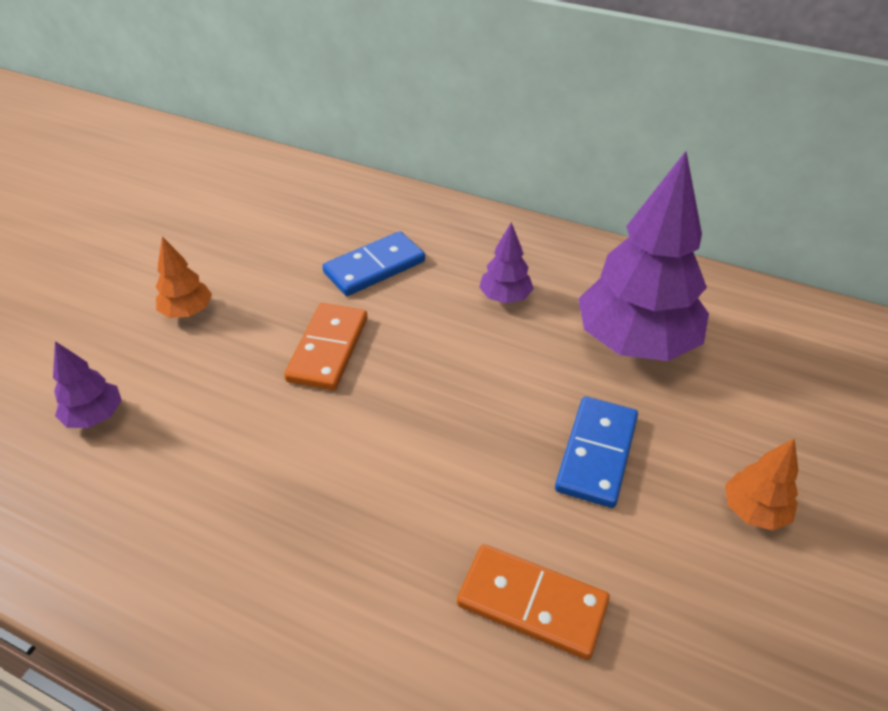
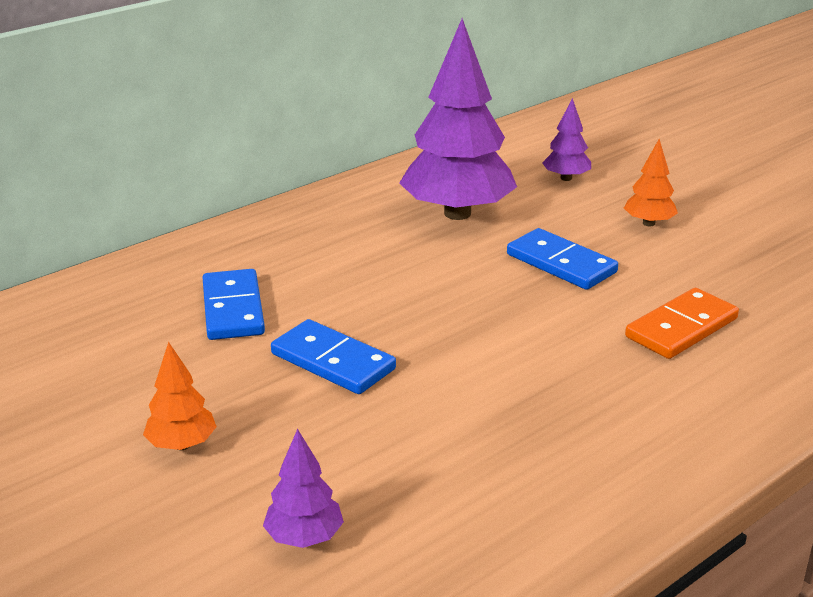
camera: 65 degrees left, 15 degrees down
orange domino [284,303,367,390] -> blue domino [271,319,396,394]
purple tree [479,222,534,304] -> purple tree moved to [542,98,591,181]

